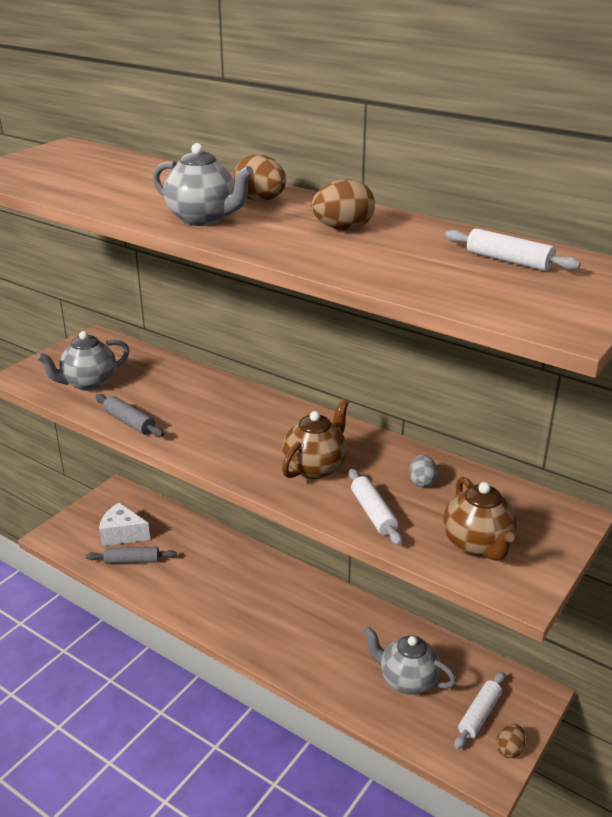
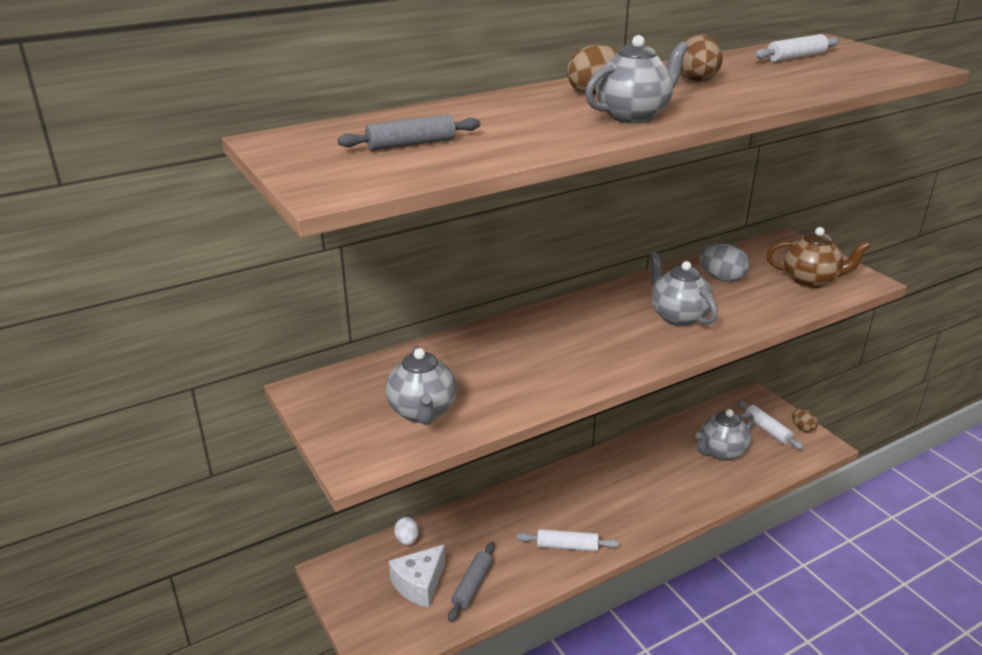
camera: 65 degrees left, 0 degrees up
grey rolling pin [96,394,164,437] -> grey rolling pin moved to [338,114,480,151]
brown teapot [282,399,349,479] -> grey teapot [649,252,718,326]
white rolling pin [349,469,402,545] -> white rolling pin moved to [517,529,619,552]
grey egg [409,455,438,487] -> grey egg [699,244,749,282], size x1.56
none -> white egg [394,517,419,545]

